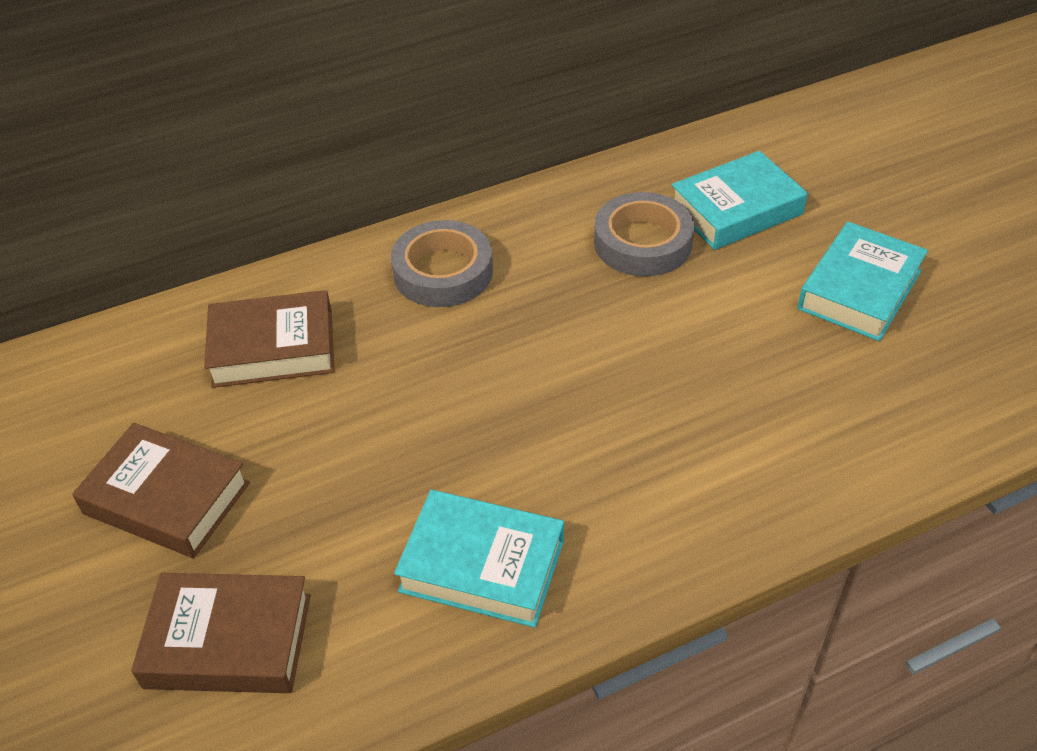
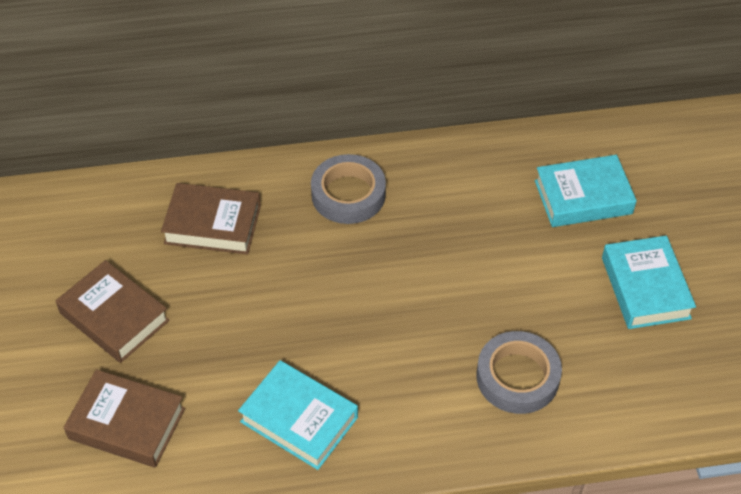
camera: 15 degrees right, 5 degrees up
grey tape [594,192,694,276] -> grey tape moved to [476,331,562,414]
turquoise book [797,222,928,341] -> turquoise book turned 60 degrees counterclockwise [602,236,696,329]

